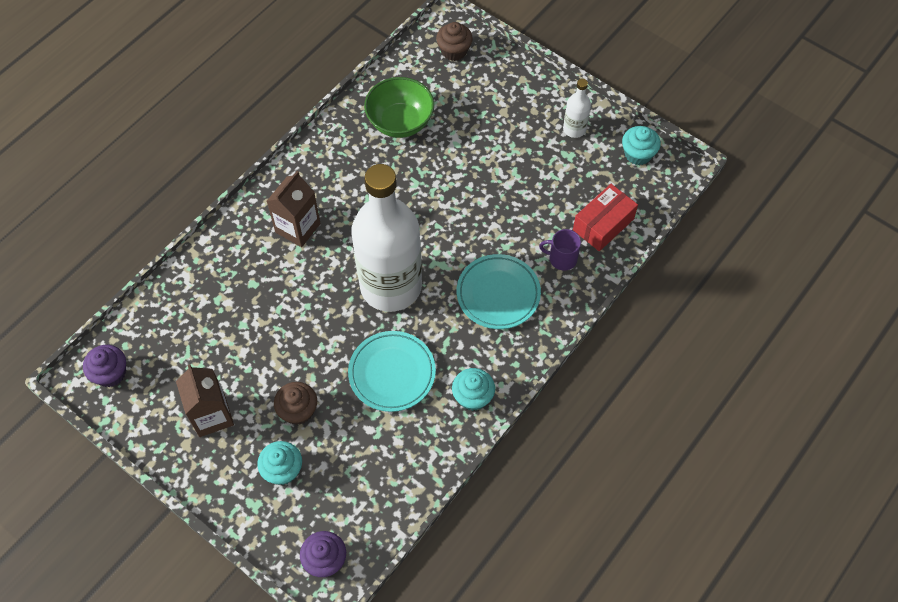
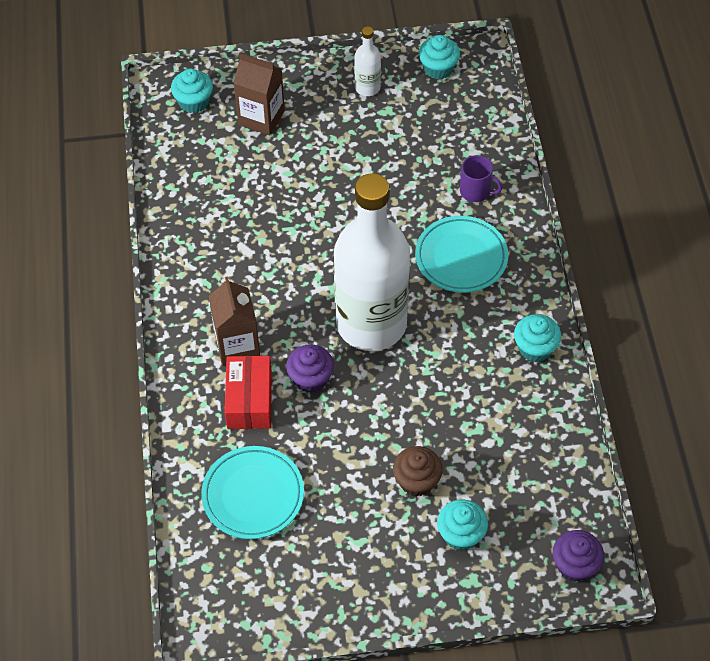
camera: 45 degrees left, 5 degrees down
purple cupcake [83,345,126,387] -> purple cupcake moved to [286,344,334,393]
brown carton [176,364,234,437] -> brown carton moved to [234,53,285,135]
turquoise plate [348,331,436,412] -> turquoise plate moved to [201,446,304,539]
green bowl [364,77,434,138] -> none
brown cupcake [436,22,473,61] -> turquoise cupcake [171,68,213,113]
purple mug [539,229,581,271] -> purple mug turned 120 degrees counterclockwise [460,155,502,202]
red box [573,184,638,251] -> red box moved to [225,356,272,429]

